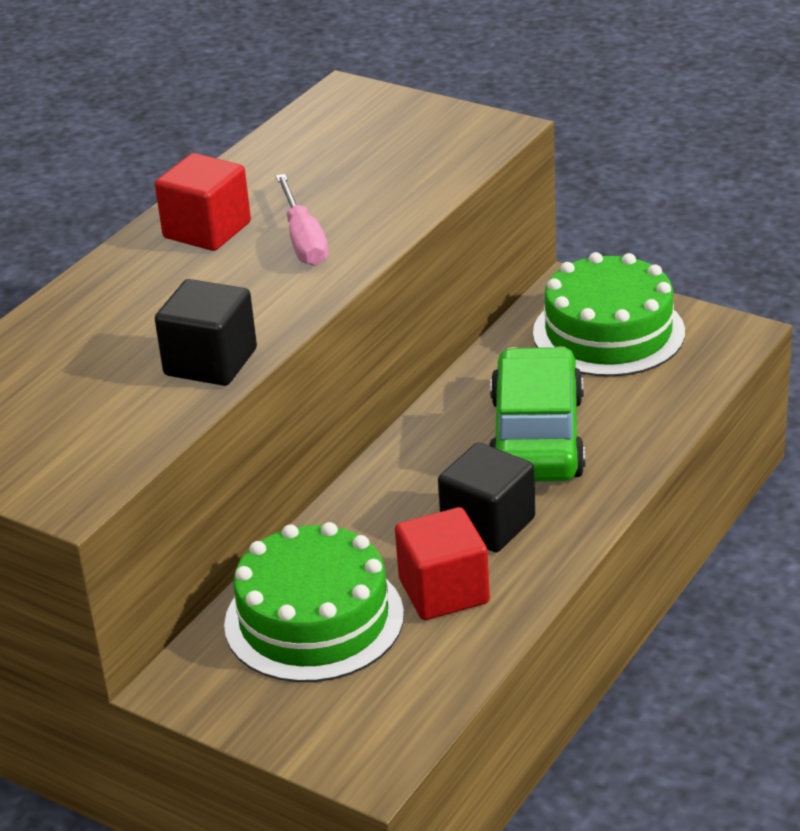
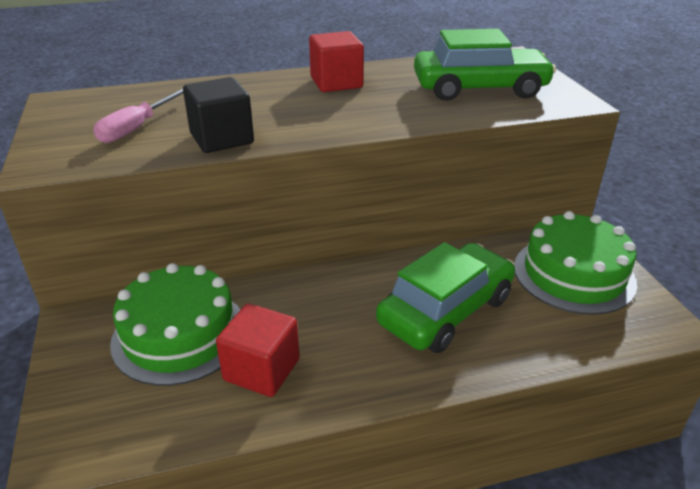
camera: 40 degrees right, 0 degrees up
pink screwdriver [276,174,328,266] -> pink screwdriver moved to [93,89,183,143]
black cube [438,442,535,552] -> none
none -> green car [414,29,556,101]

